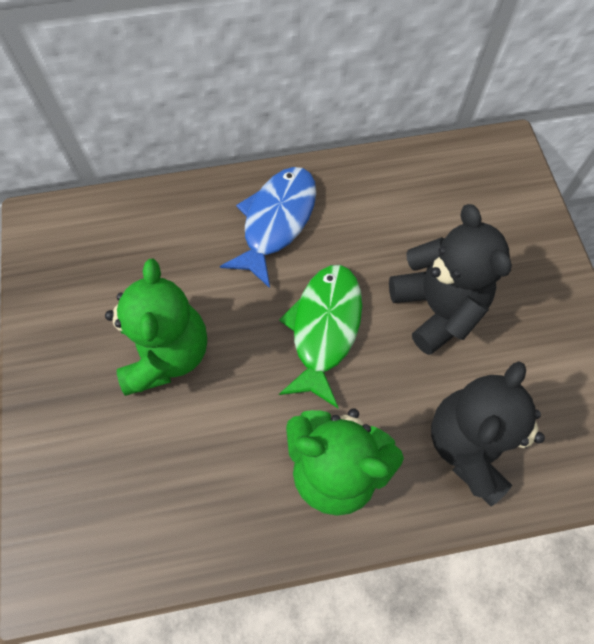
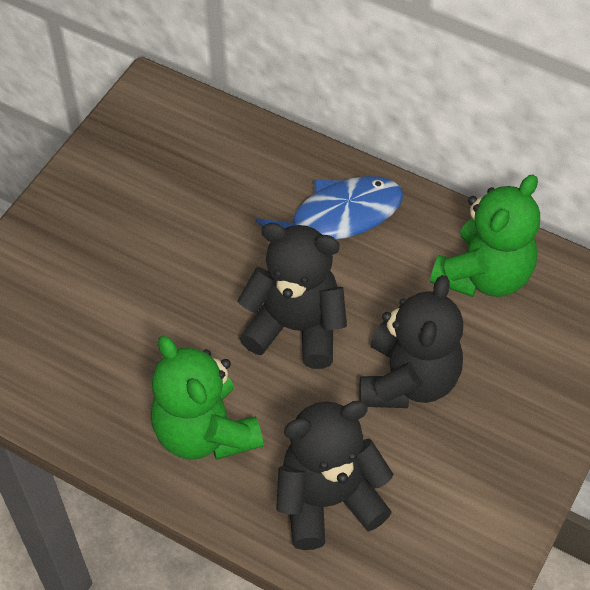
camera: 40 degrees right, 10 degrees down
green teddy bear [105,259,207,396] -> green teddy bear moved to [430,174,540,297]
green fish [279,265,362,408] -> black teddy bear [237,223,347,369]

